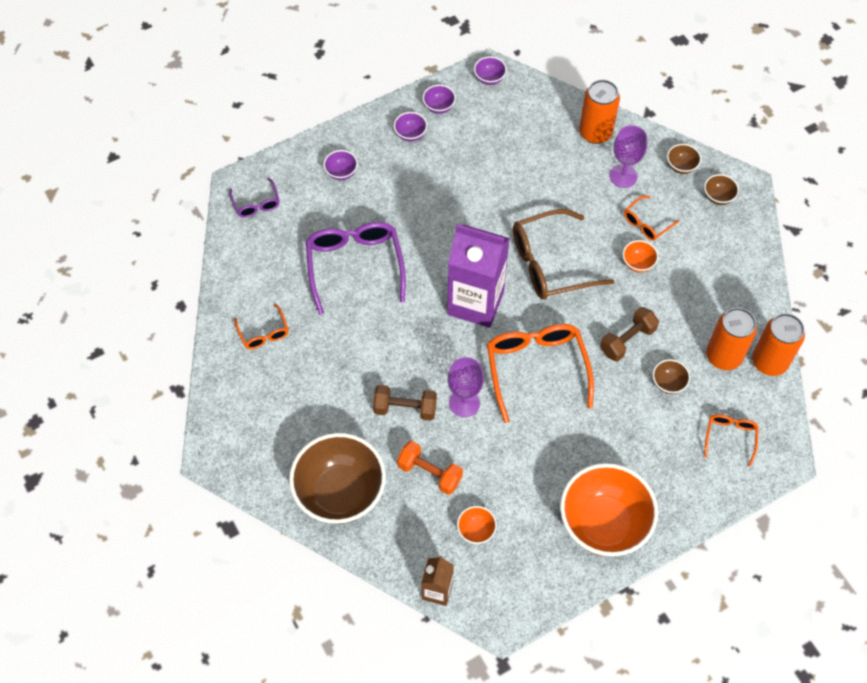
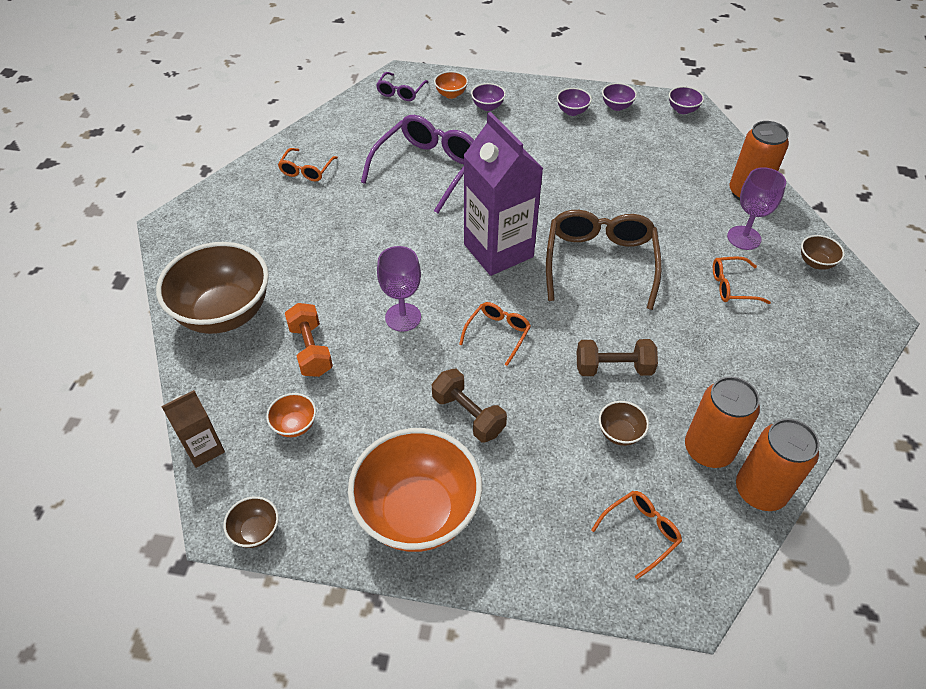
camera: 40 degrees right, 10 degrees down
brown dumbbell [373,385,437,420] -> brown dumbbell moved to [432,369,507,442]
orange glasses [487,324,594,423] -> orange glasses [459,302,531,366], size x0.50
brown glasses [513,209,615,300] -> brown glasses turned 75 degrees clockwise [546,210,662,310]
orange bowl [623,240,658,272] -> orange bowl moved to [434,71,468,99]
brown bowl [704,174,739,205] -> brown bowl moved to [223,496,279,548]

